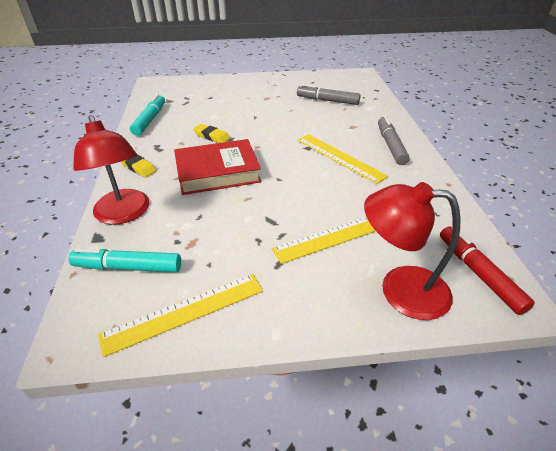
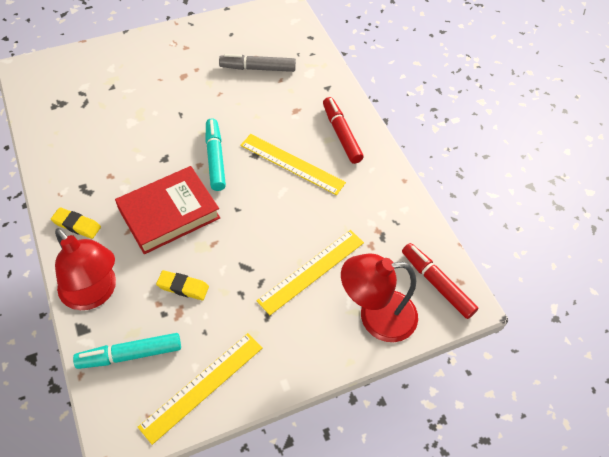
camera: 20 degrees left, 15 degrees up
turquoise marker [130,94,165,136] -> turquoise marker moved to [206,118,226,191]
yellow eraser [193,124,230,143] -> yellow eraser moved to [156,270,209,300]
grey marker [378,116,410,165] -> red marker [323,97,364,164]

